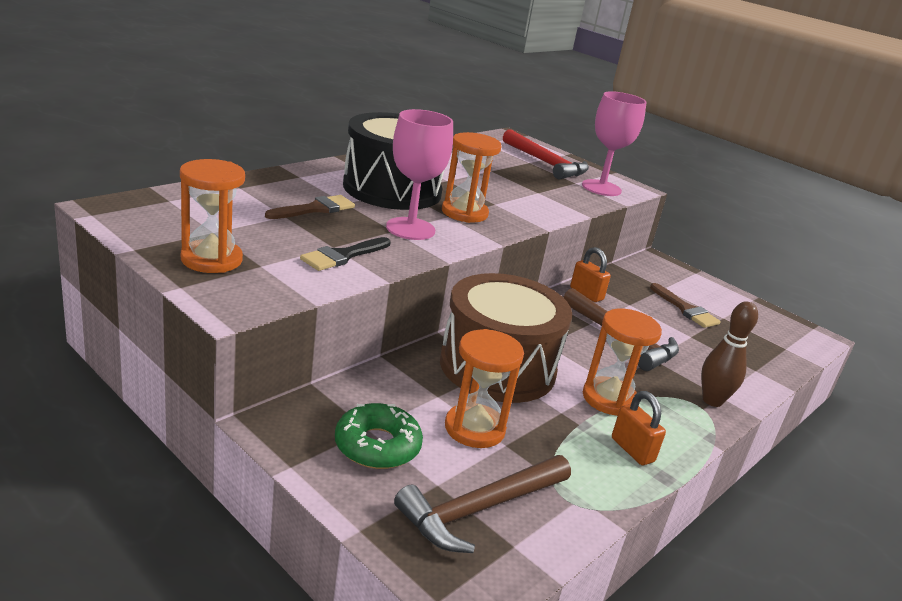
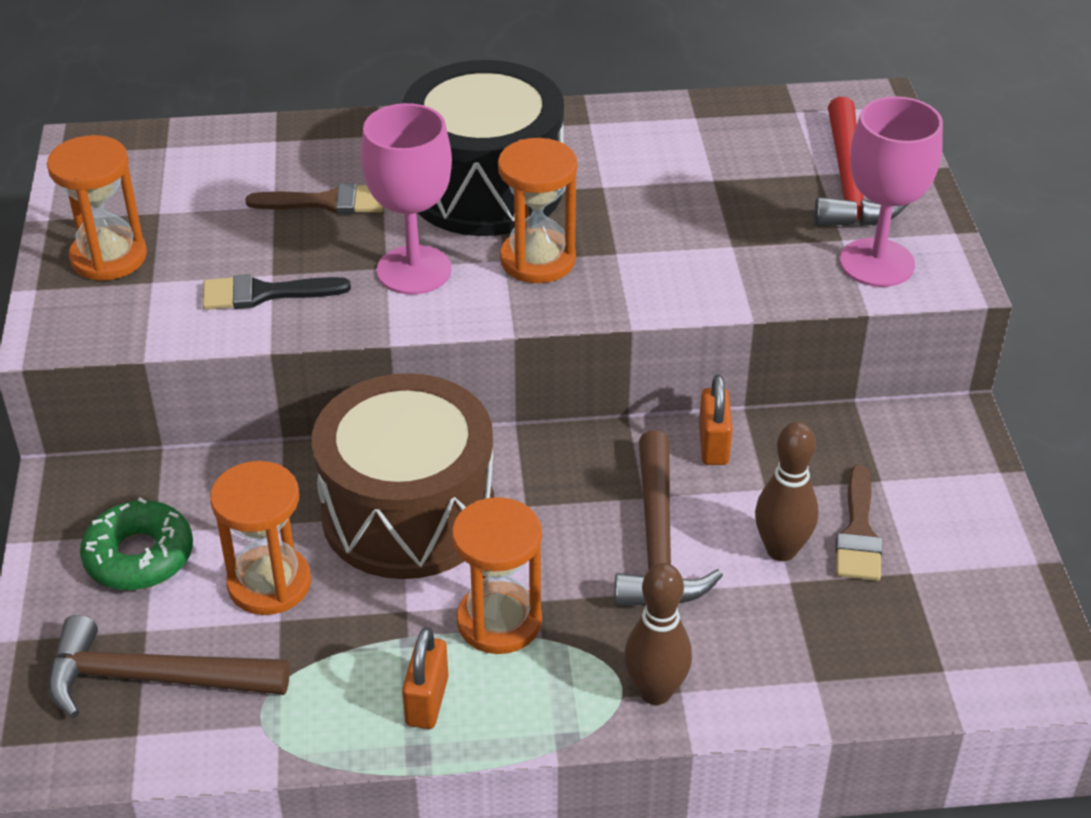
camera: 45 degrees right, 15 degrees up
none -> brown bowling pin [755,422,818,561]

